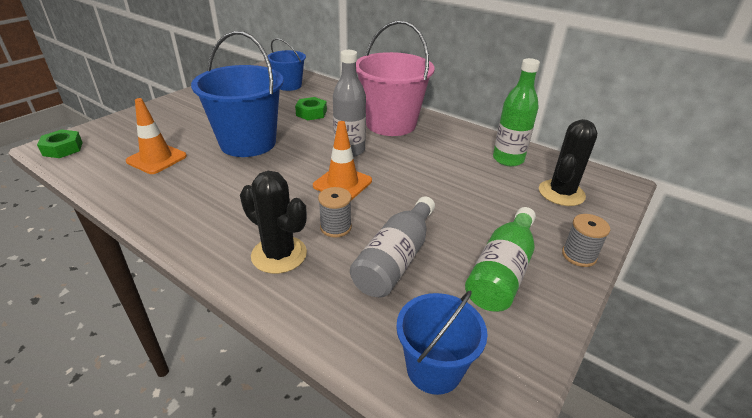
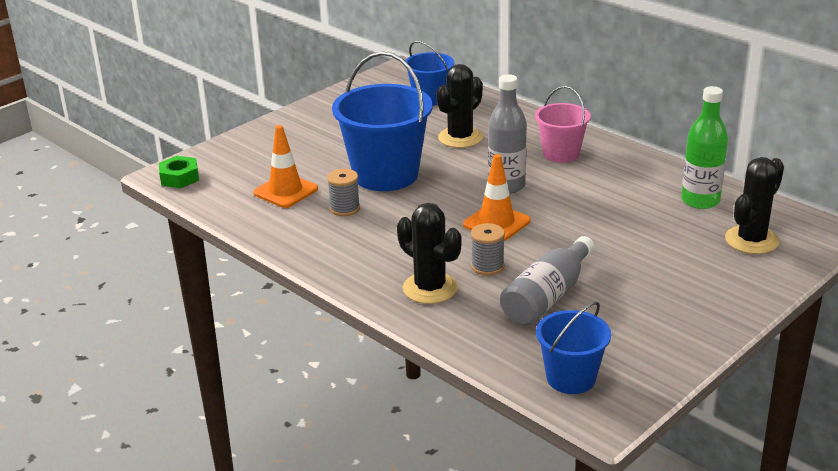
camera: 10 degrees right, 5 degrees down
green nut [295,97,327,120] -> black cactus [436,64,483,148]
pink bucket [356,20,434,136] -> pink bucket [535,86,591,163], size x0.57
green bottle [465,207,536,312] -> none
grey spool [562,214,610,267] -> grey spool moved to [327,169,360,216]

